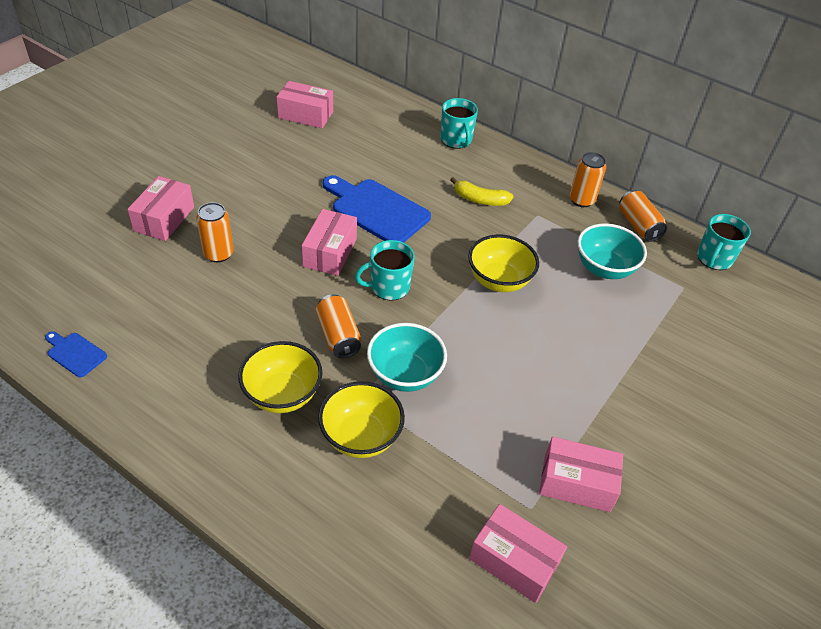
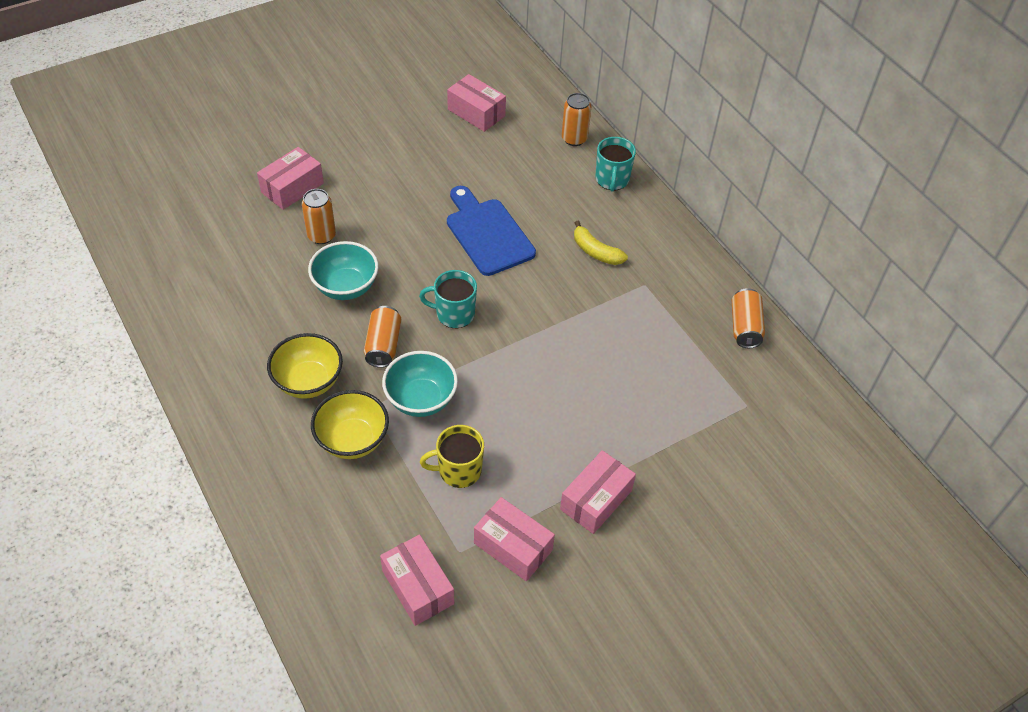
camera: 25 degrees right, 5 degrees up
blue cutting board [45,331,107,377] -> none
pink box [302,209,357,276] -> pink box moved to [560,450,636,534]
yellow bowl [468,235,539,292] -> none
orange can [569,152,606,207] -> orange can moved to [562,93,591,146]
turquoise bowl [577,223,647,279] -> turquoise bowl moved to [308,241,379,300]
turquoise mug [697,214,751,270] -> none
none -> yellow mug [420,425,484,488]

